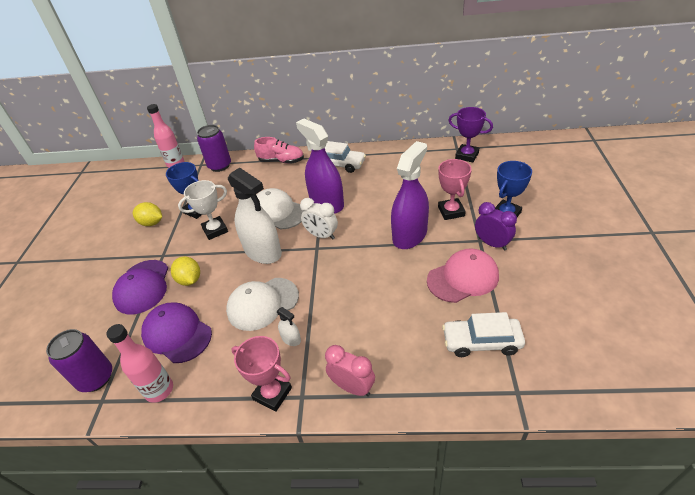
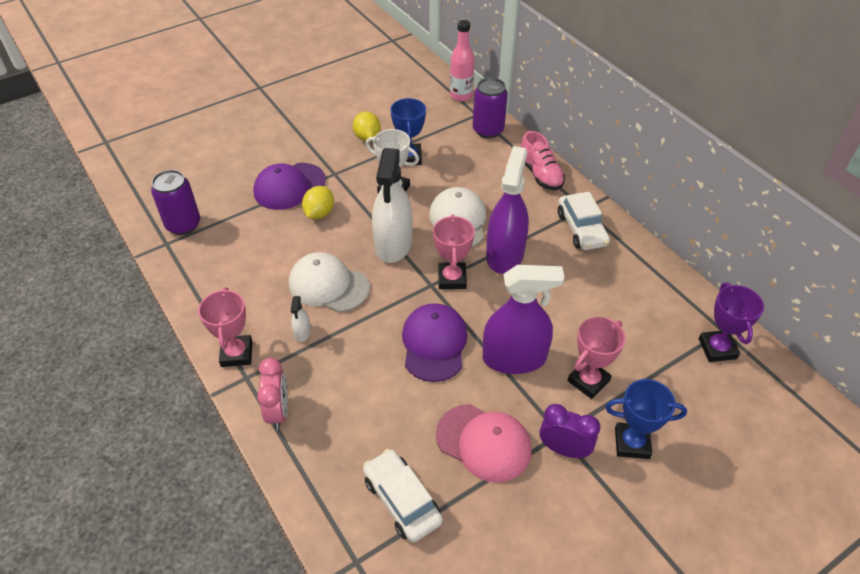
camera: 50 degrees right, 5 degrees up
pink bottle [106,324,173,403] -> none
purple cap [141,302,212,363] -> purple cap moved to [402,303,468,382]
white clock [300,198,338,240] -> pink trophy [433,215,475,289]
purple clock [475,202,517,251] -> purple clock turned 75 degrees counterclockwise [540,404,601,458]

